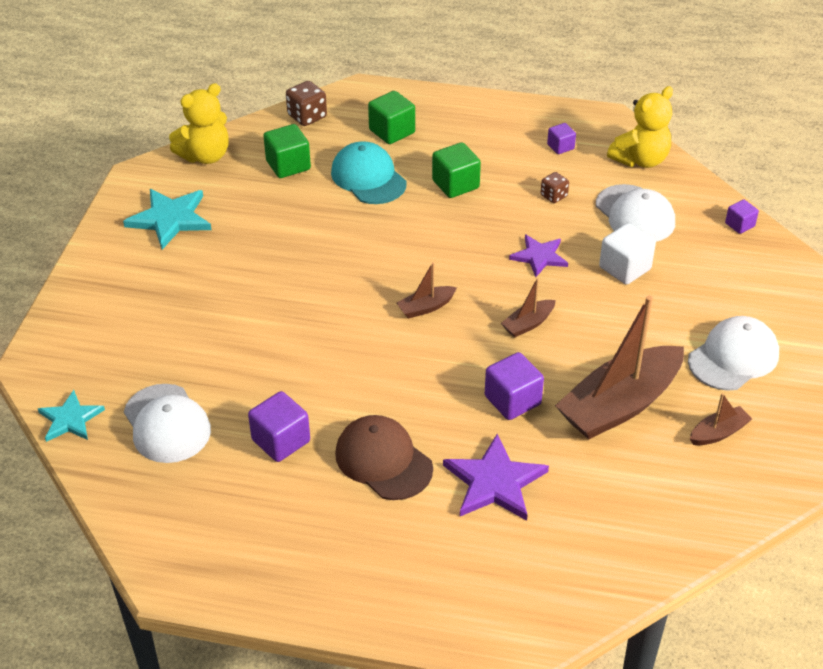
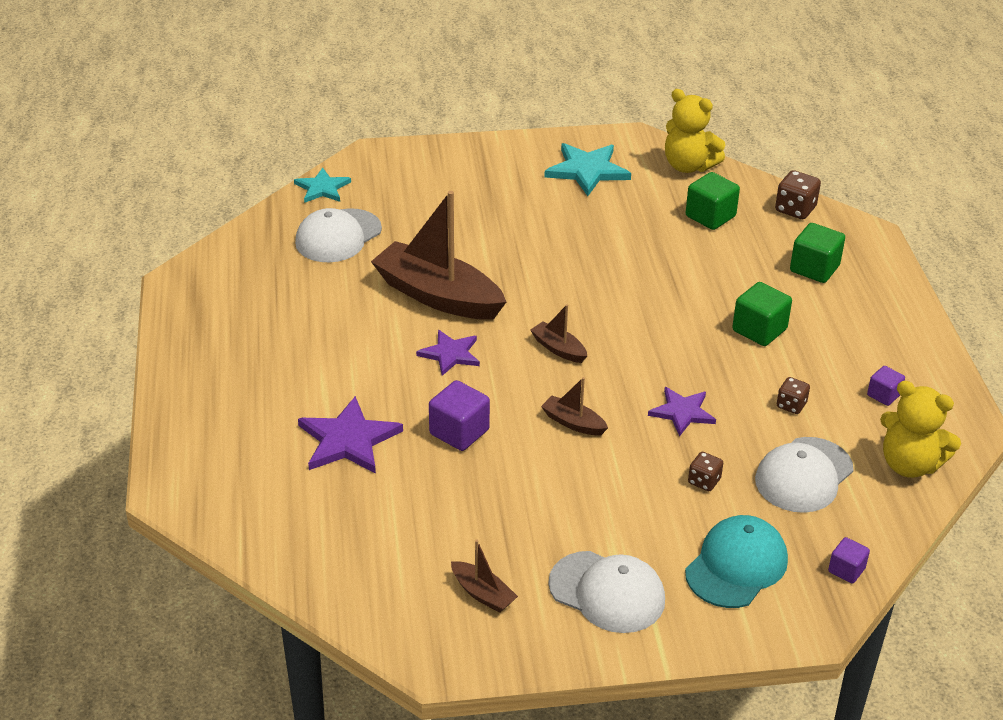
camera: 70 degrees right, 5 degrees down
purple cube [248,391,310,462] -> none
turquoise cap [331,141,407,204] -> turquoise cap moved to [685,515,788,608]
brown cap [335,415,433,500] -> none
brown boat [555,296,684,439] -> brown boat moved to [371,191,506,320]
white cube [599,223,656,285] -> brown dice [688,452,723,491]
none -> purple star [416,330,480,376]

